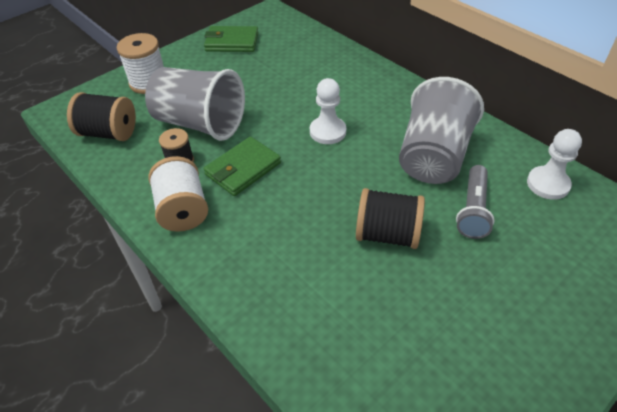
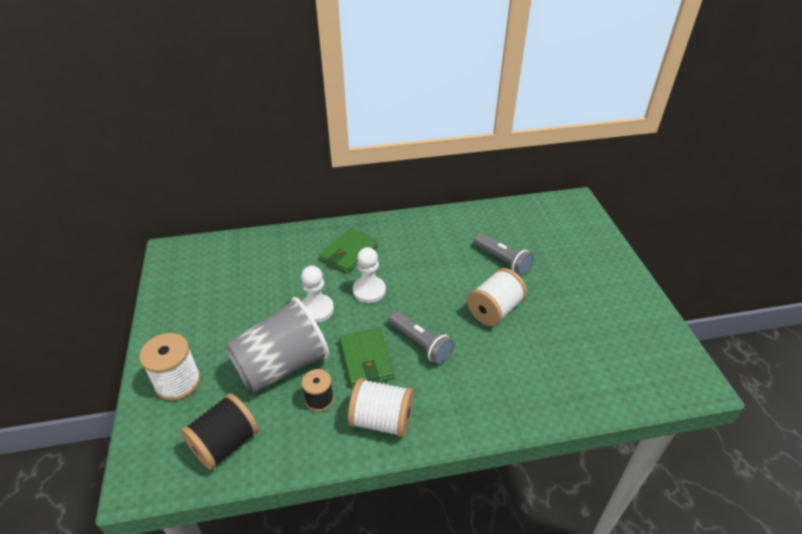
camera: 60 degrees left, 5 degrees down
green wallet [204,26,259,52] -> green wallet moved to [319,228,378,273]
black spool [356,188,425,249] -> white spool [467,268,527,326]
grey cup [399,77,484,184] -> none
white pawn [527,129,582,200] -> white pawn moved to [301,266,334,323]
none -> grey flashlight [389,311,454,364]

